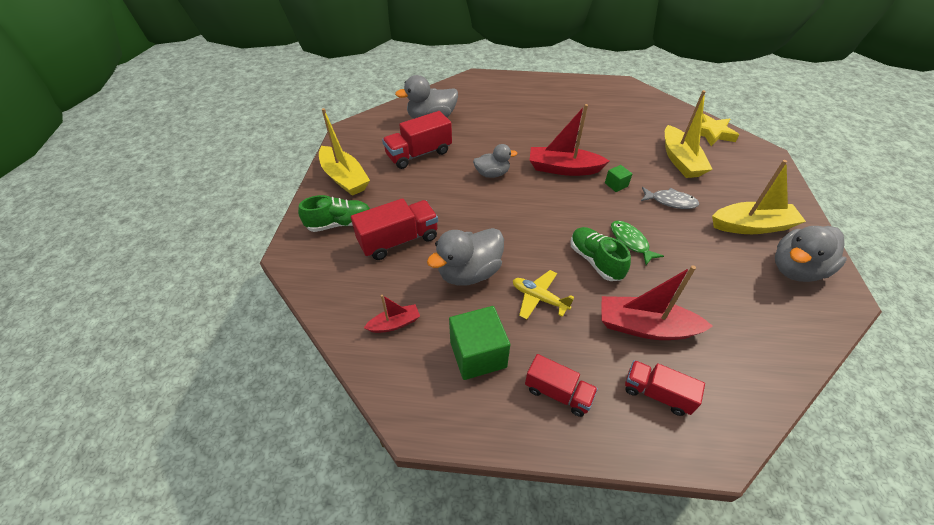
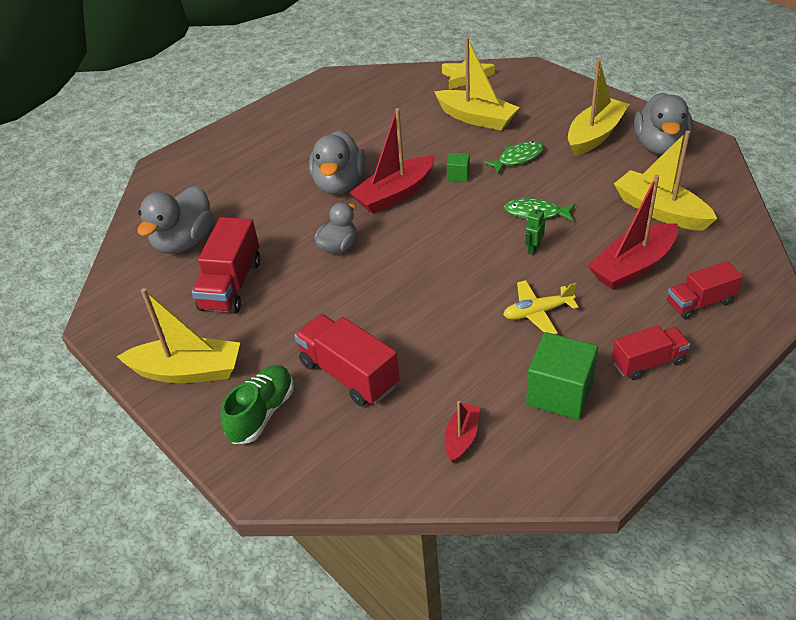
camera: 45 degrees left, 5 degrees down
red truck [351,198,438,260] -> red truck turned 60 degrees counterclockwise [294,314,400,406]
grey duck [427,228,504,286] -> grey duck moved to [309,130,366,195]
green shoe [570,227,631,281] -> green robot [525,206,545,255]
grey fish [641,187,699,209] -> green fish [483,141,544,174]
none -> yellow boat [614,130,717,231]

